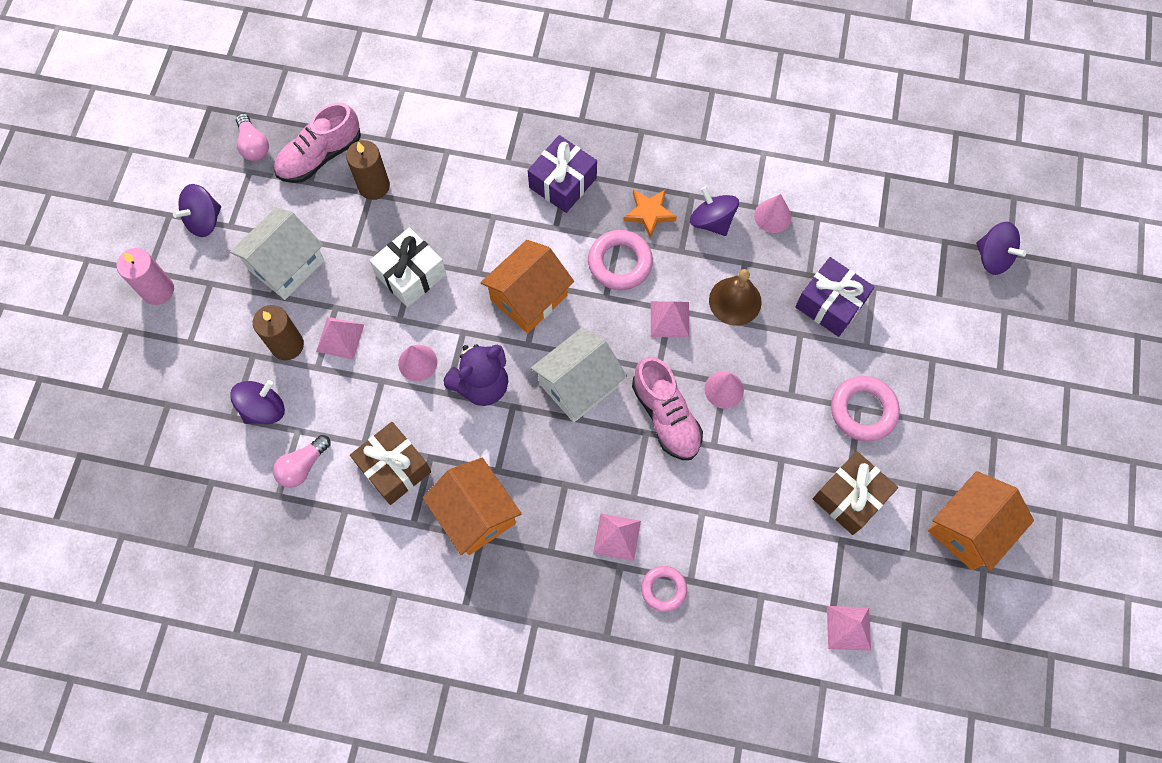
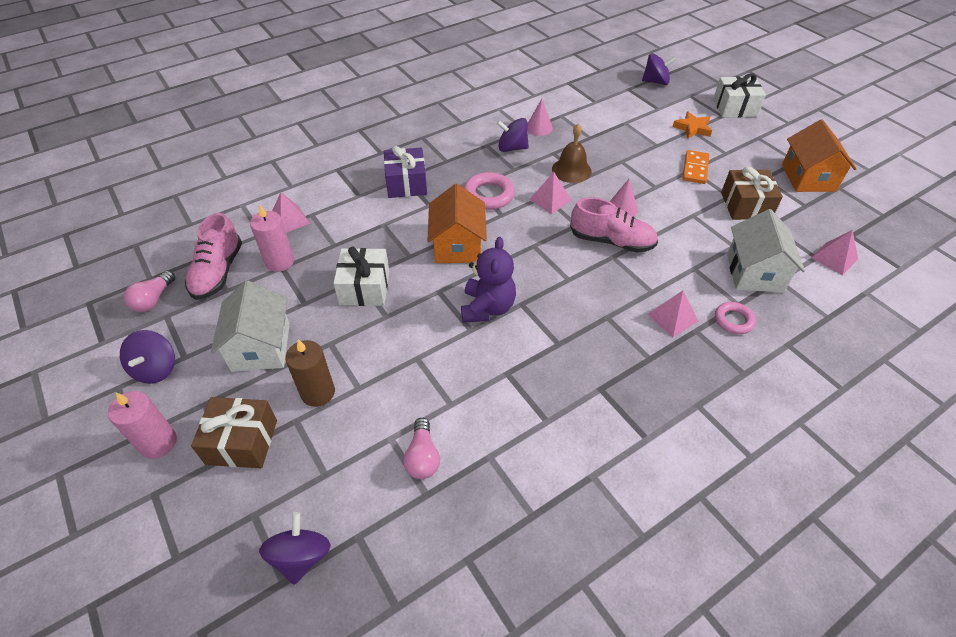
camera: 45 degrees left, 20 degrees down
purple spinning top [230,380,285,424] -> purple spinning top moved to [259,512,331,585]
pink light bulb [236,113,269,161] -> pink light bulb turned 90 degrees clockwise [124,271,175,312]
pink pyramid [316,317,364,360] -> pink pyramid moved to [272,192,310,233]
brown candle [346,140,390,200] -> pink candle [250,205,294,272]
brown gift [350,422,431,505] -> brown gift moved to [191,397,277,469]
pink cone [398,345,437,381] -> none
orange house [423,458,522,555] -> none
white house [531,327,627,422] -> white house moved to [727,209,805,293]
orange star [623,189,677,238] -> orange star moved to [672,111,712,139]
purple gift [795,257,875,337] -> none
pink ring [831,376,900,441] -> orange domino [682,150,709,184]
none -> white gift [713,73,766,117]

